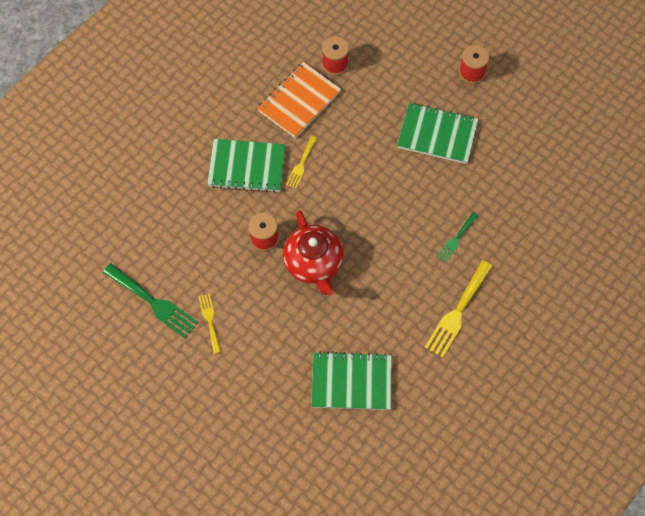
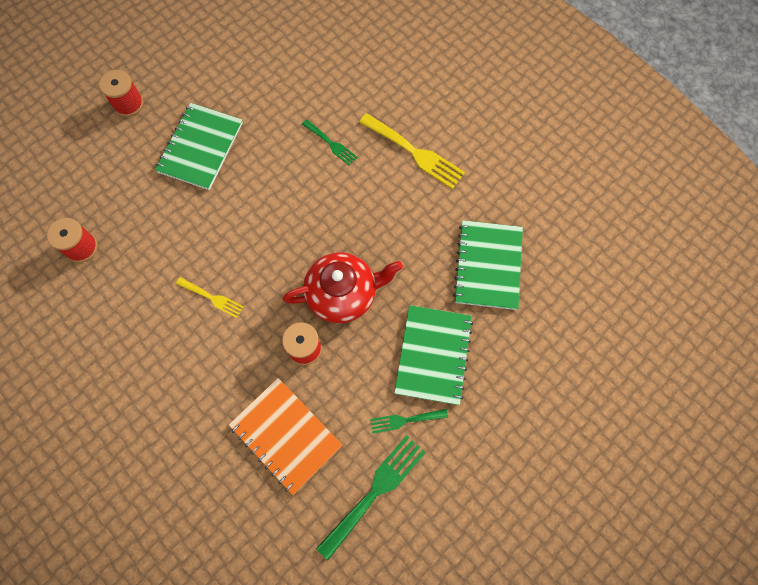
camera: 85 degrees left, 5 degrees up
yellow fork [198,294,221,354] -> green fork [370,409,448,434]
green notebook [207,139,285,193] -> green notebook moved to [394,305,473,405]
orange notebook [257,62,341,138] -> orange notebook moved to [229,378,342,495]

